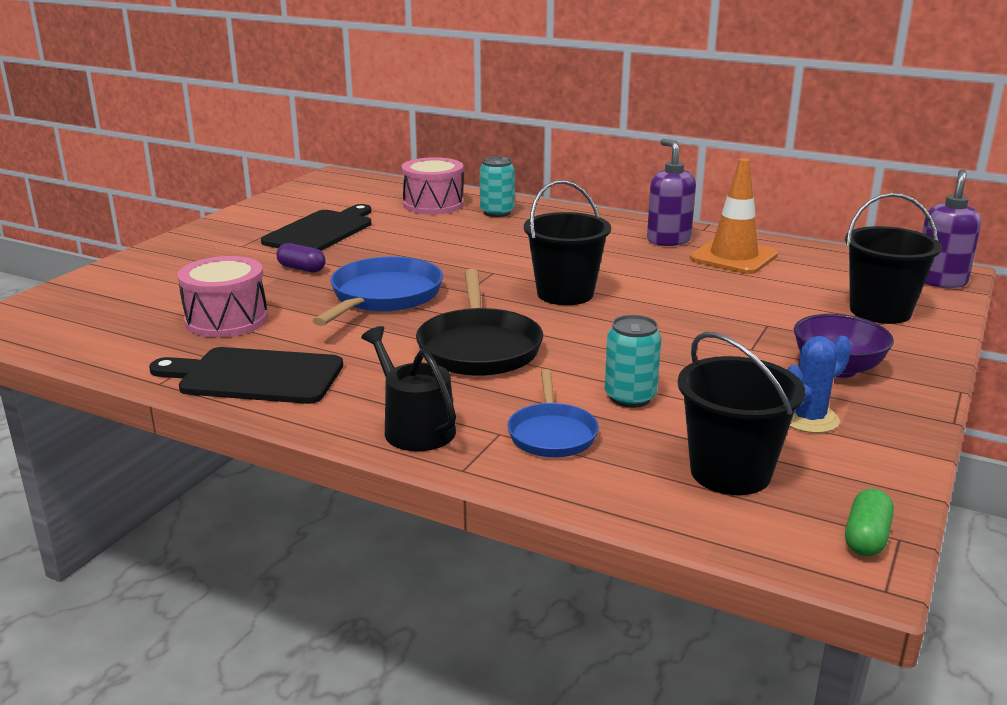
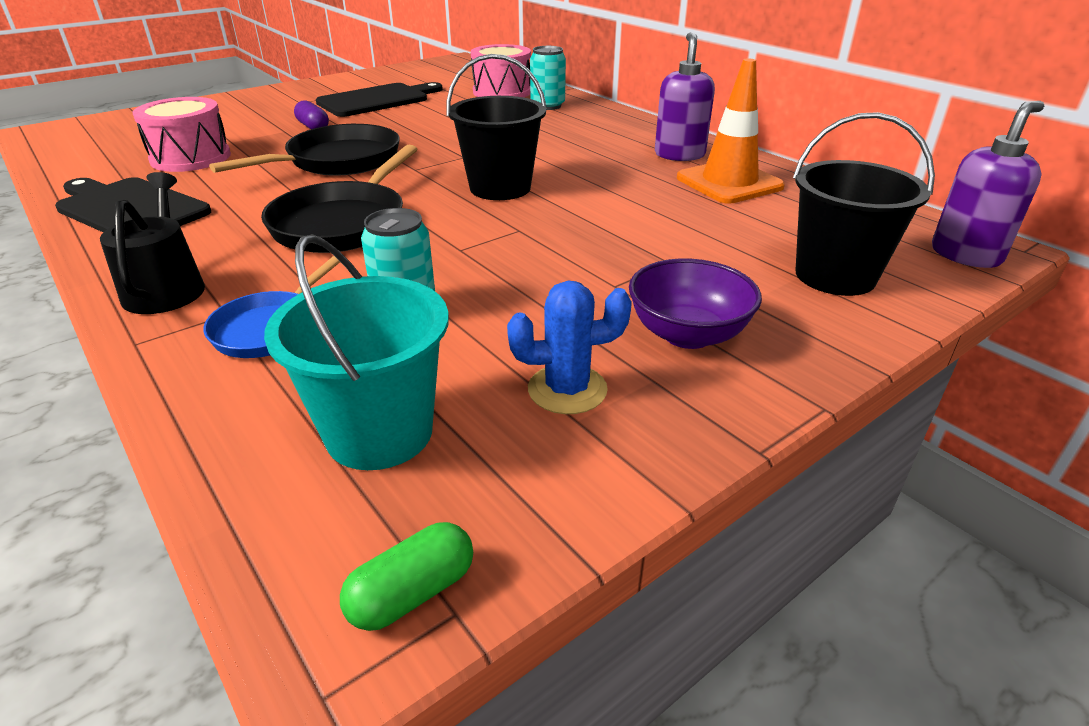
camera: 25 degrees right, 10 degrees up
blue pan [312,256,443,326] -> black pan [209,124,400,176]
black bucket [678,332,805,495] -> turquoise bucket [264,234,449,470]

